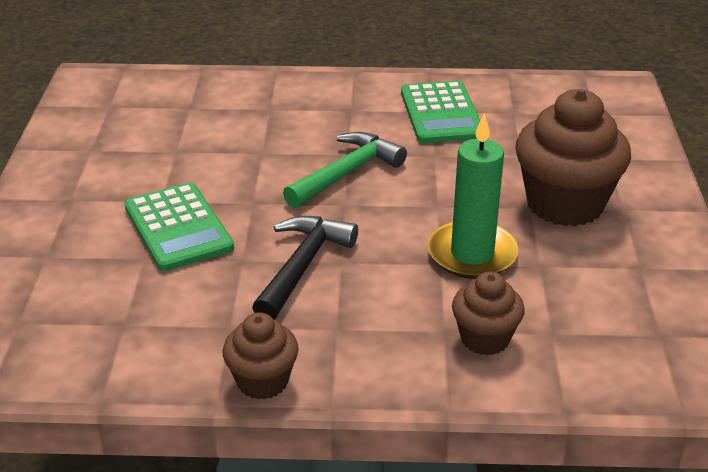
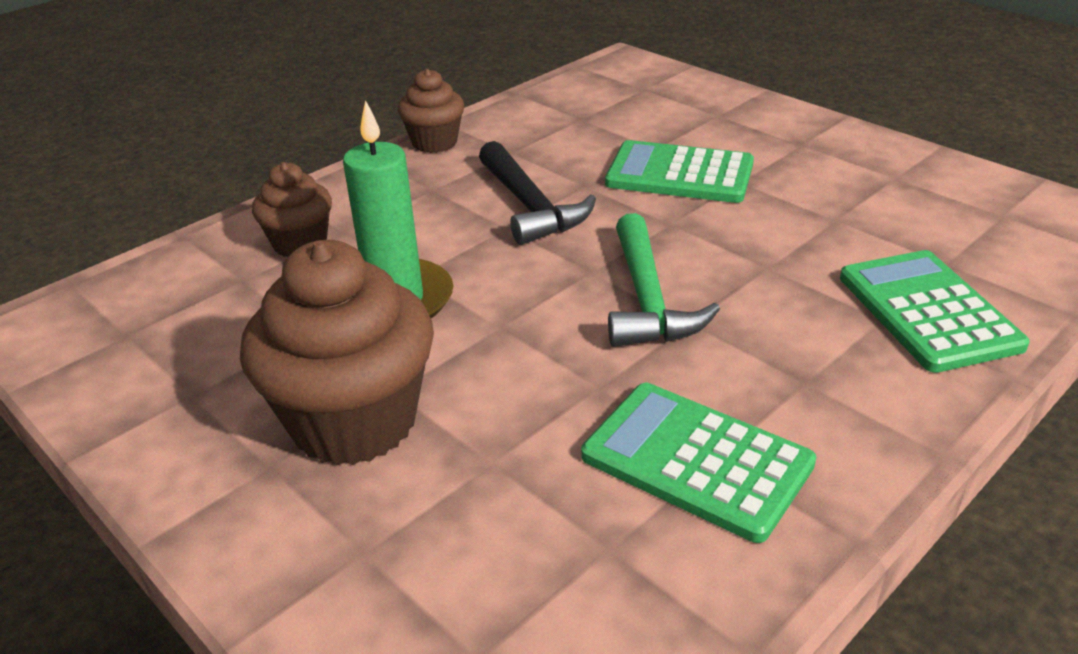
camera: 135 degrees right, 0 degrees up
none -> green calculator [840,250,1030,373]

